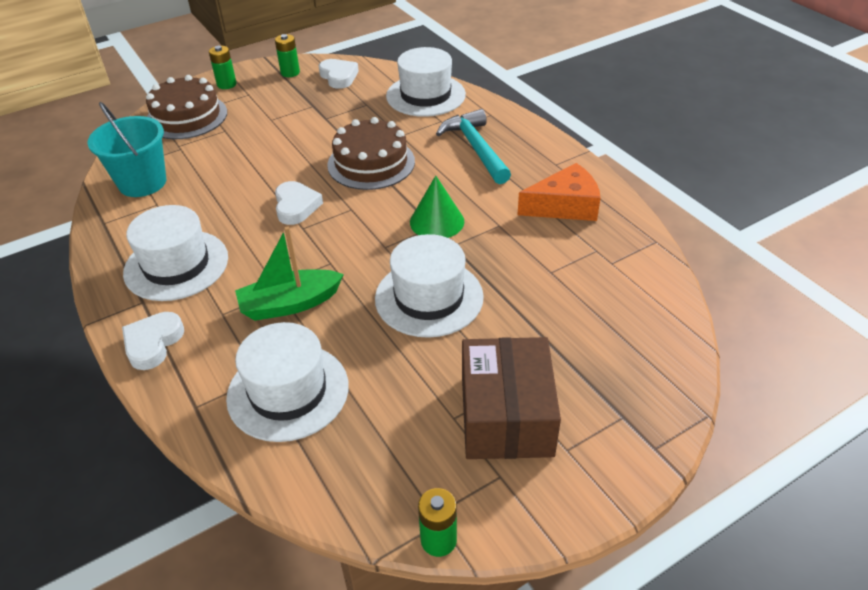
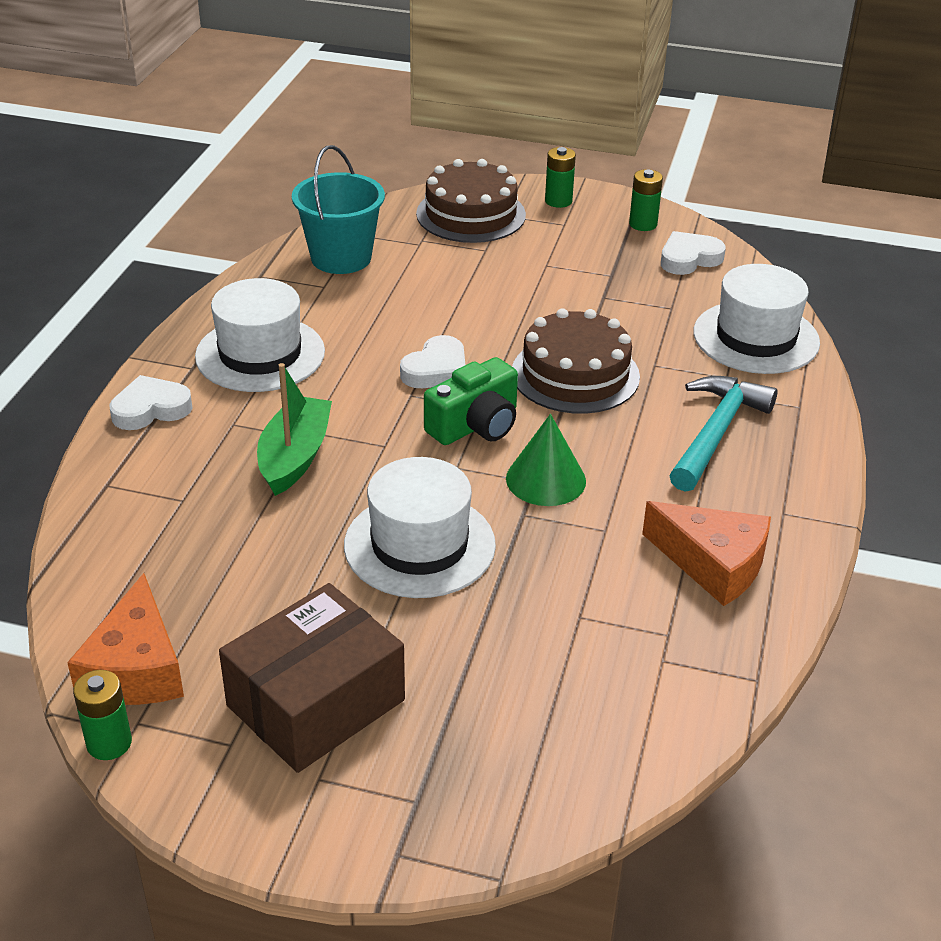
camera: 45 degrees right, 5 degrees down
white hat [226,322,349,442] -> none
green boat [235,226,344,321] -> green boat turned 75 degrees clockwise [257,363,332,496]
white heart [319,59,359,89] -> white heart turned 135 degrees counterclockwise [661,231,726,275]
none -> orange cheese [67,573,184,705]
none -> green camera [424,357,518,445]

